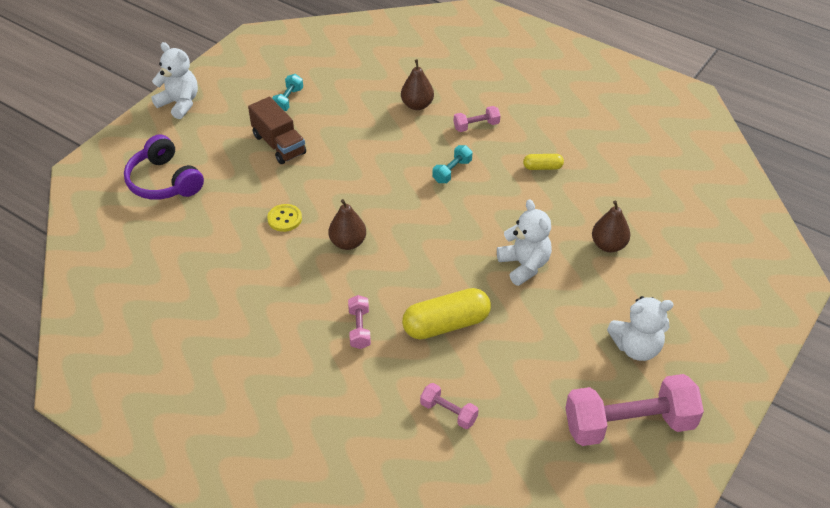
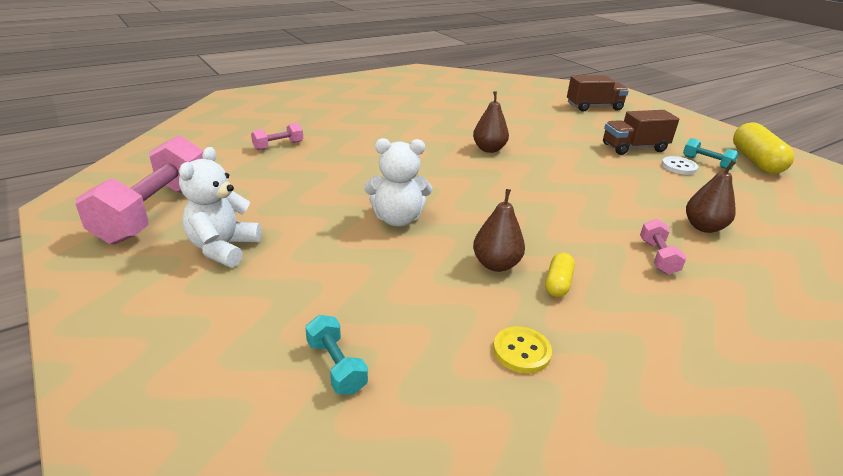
camera: 110 degrees right, 15 degrees down
purple headphones [124,134,204,200] -> brown truck [567,75,629,112]
white teddy bear [151,42,198,119] -> none
yellow button [267,204,302,232] -> yellow button moved to [493,327,552,373]
pink dumbbell [348,295,371,349] -> none
yellow capsule [402,288,491,340] -> yellow capsule moved to [733,122,794,174]
turquoise dumbbell [433,145,473,183] -> turquoise dumbbell moved to [305,315,368,395]
brown pear [592,201,631,252] -> brown pear moved to [473,189,525,272]
none -> white button [662,156,698,175]

